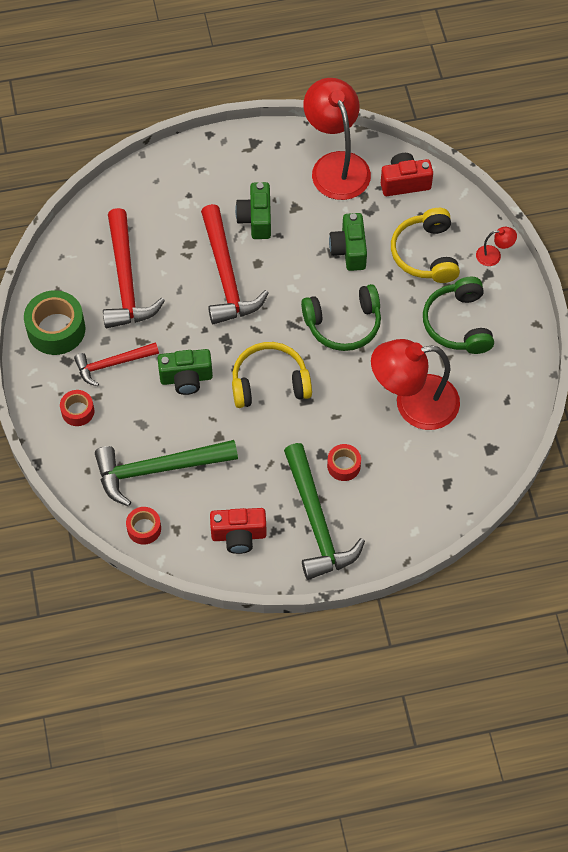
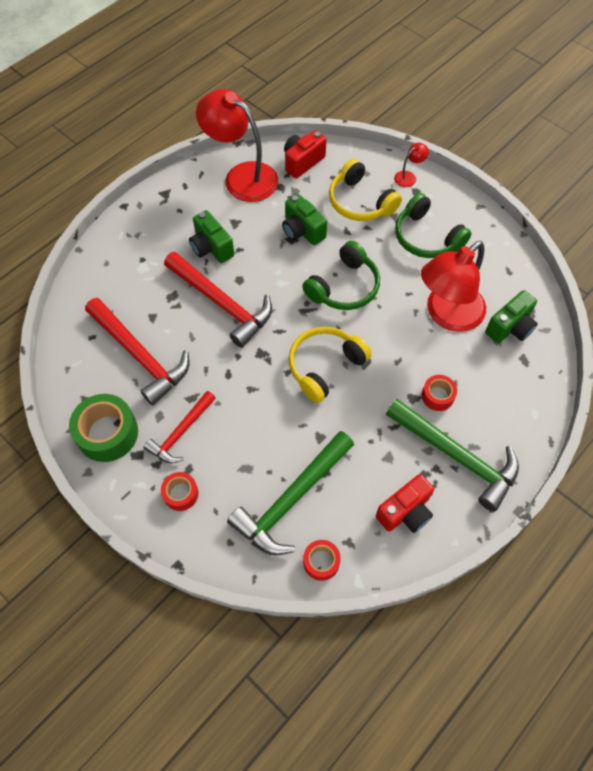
camera: 35 degrees left, 0 degrees up
green camera [157,349,213,395] -> green camera moved to [485,290,538,343]

